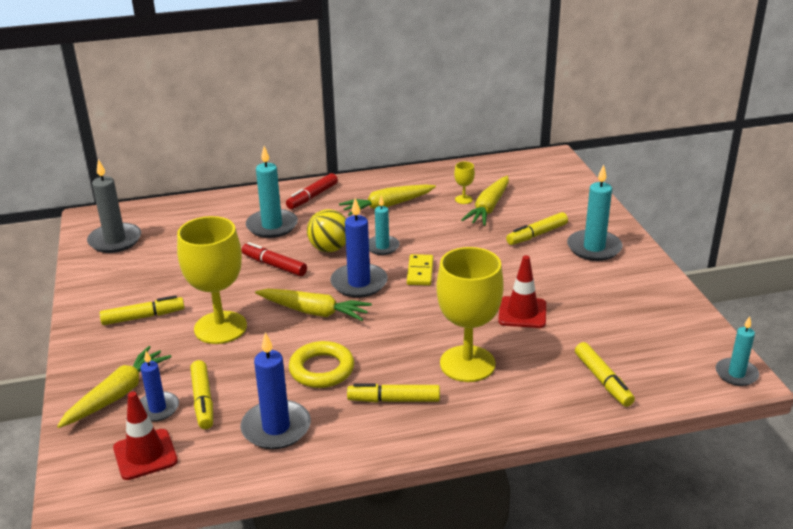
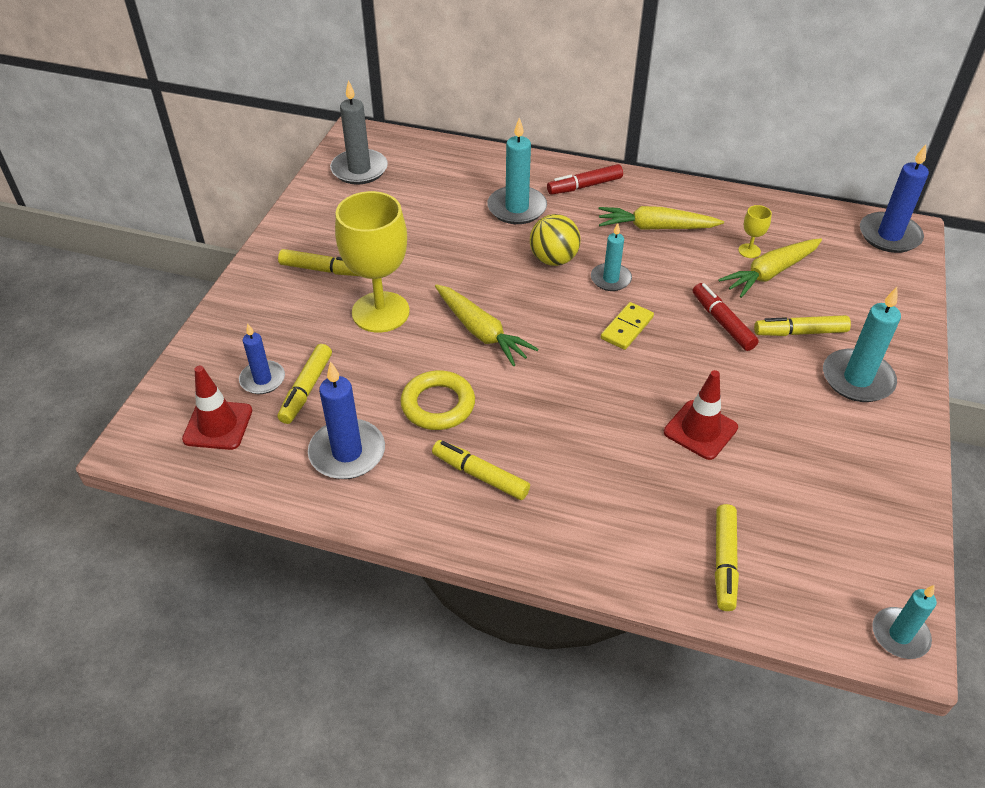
camera: 30 degrees right, 15 degrees up
yellow carrot [57,346,171,428] -> none
red marker [242,242,307,276] -> red marker moved to [693,283,759,351]
blue candle [330,198,388,298] -> blue candle moved to [860,145,929,253]
yellow goblet [436,247,504,382] -> none

